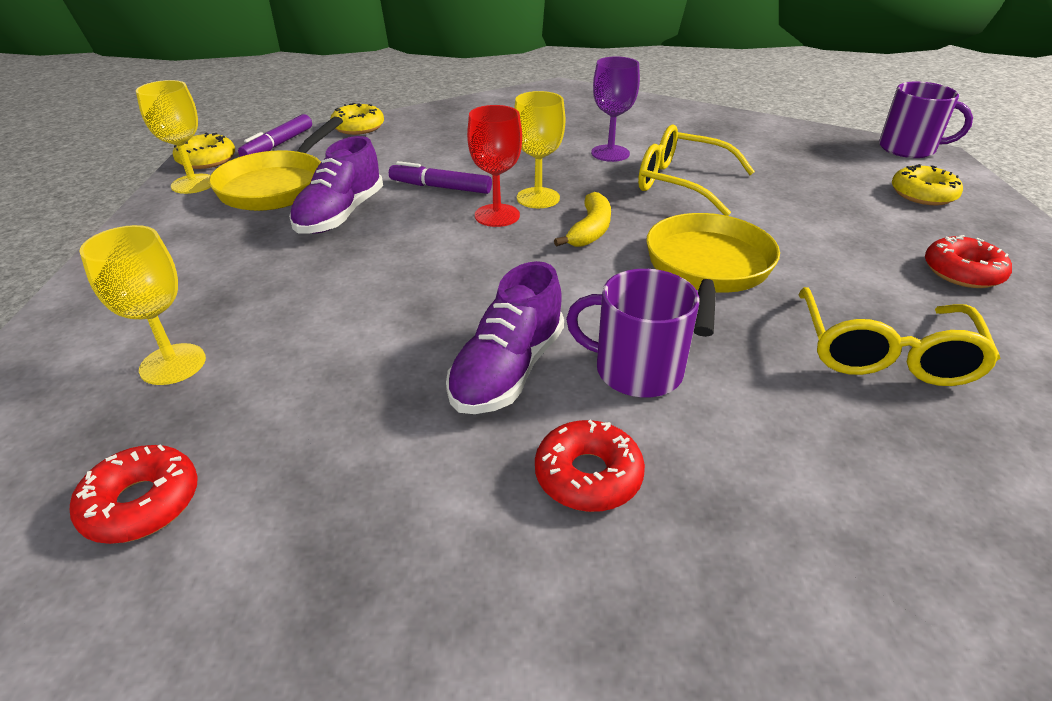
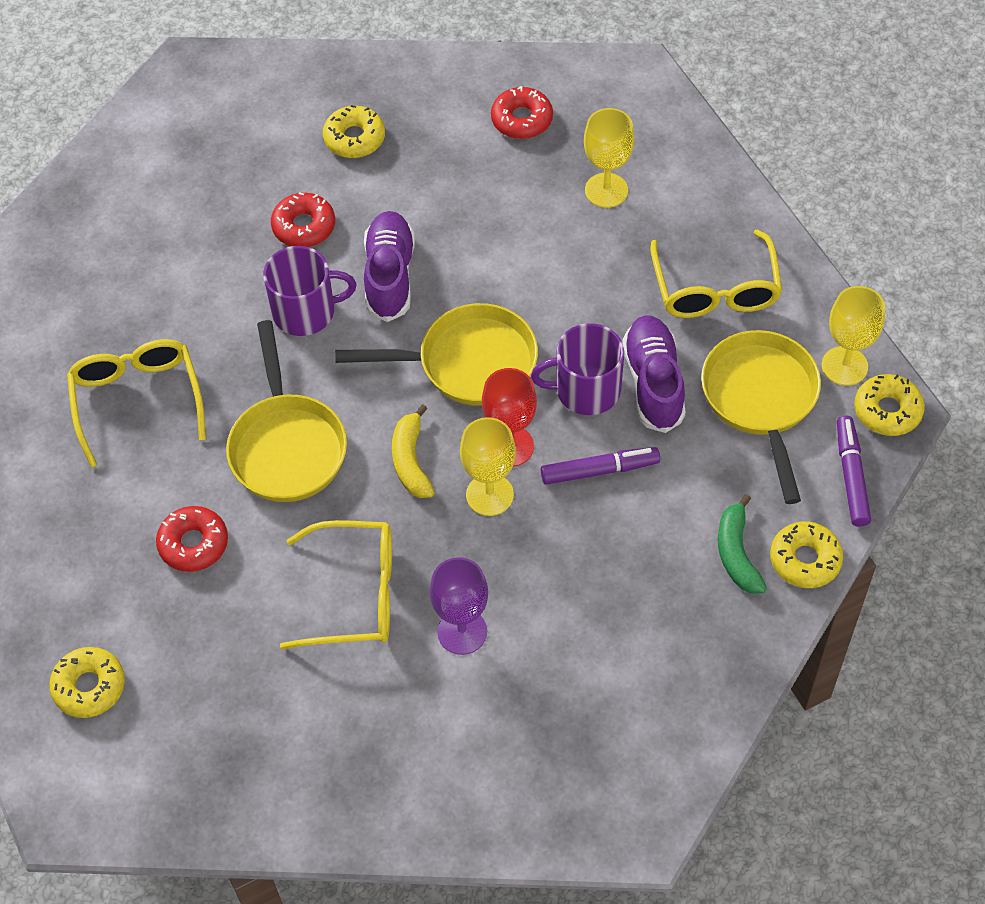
camera: 155 degrees right, 20 degrees up
purple mug [879,82,973,158] -> purple mug moved to [531,323,624,415]
red donut [925,235,1012,288] -> red donut moved to [156,506,228,572]
none -> yellow donut [323,105,385,158]
none -> yellow pan [335,303,538,406]
none -> yellow glasses [650,230,782,318]
none -> green banana [718,494,767,594]

